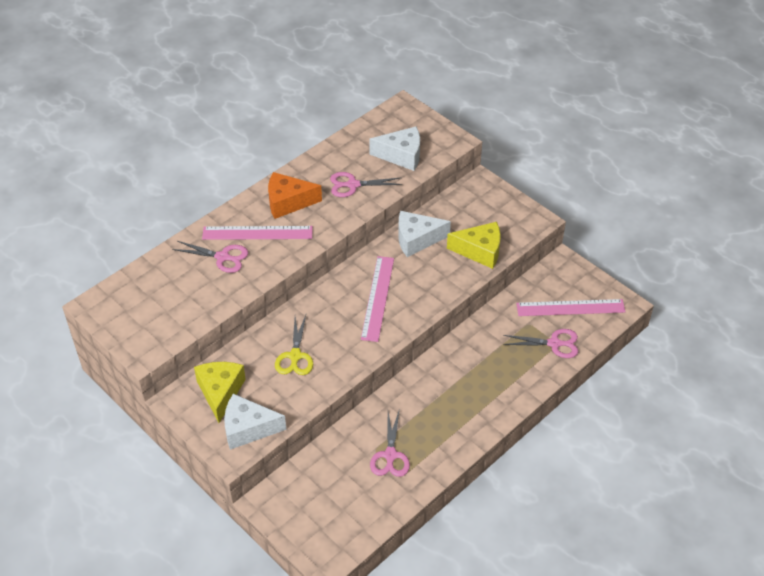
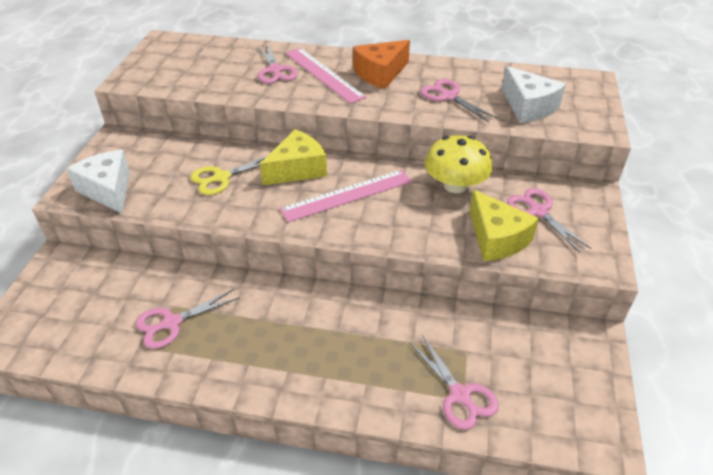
camera: 55 degrees right, 5 degrees down
yellow cheese [194,362,246,423] -> yellow cheese moved to [260,129,327,185]
orange cheese [268,172,322,219] -> orange cheese turned 90 degrees counterclockwise [353,40,410,89]
white cheese [398,211,451,257] -> yellow mushroom [425,135,493,193]
pink ruler [516,299,626,316] -> none
none -> pink scissors [507,188,592,253]

